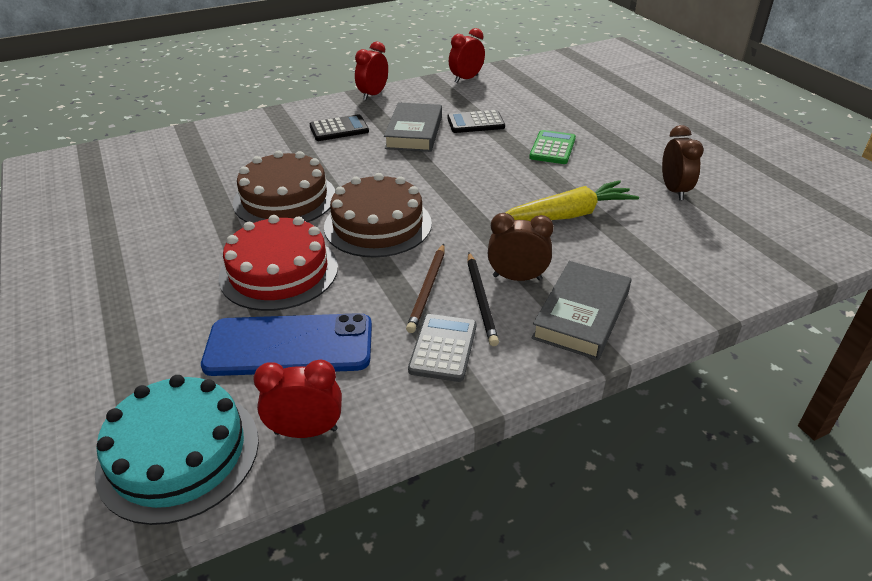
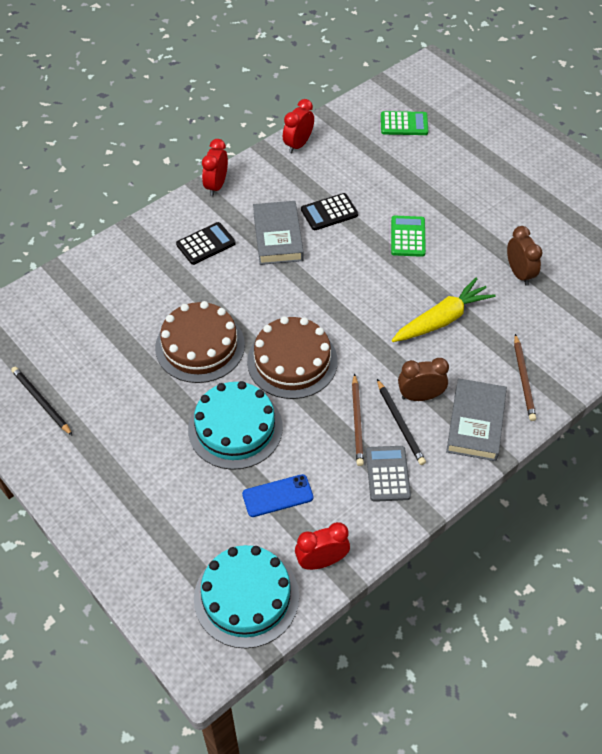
camera: 15 degrees left, 15 degrees up
blue phone [201,313,372,376] -> blue phone [242,474,313,517], size x0.56
red cake [219,215,338,311] -> turquoise cake [188,381,283,470]
none -> black pencil [11,367,73,436]
none -> green calculator [381,111,428,135]
none -> brown pencil [514,334,536,421]

